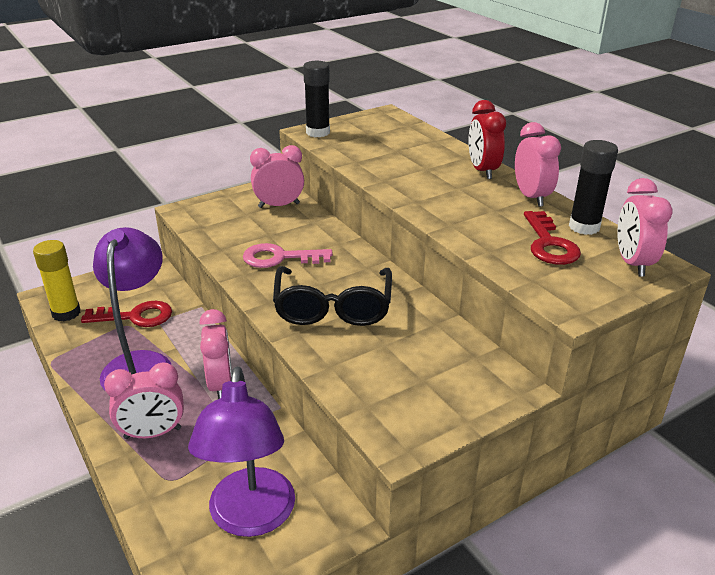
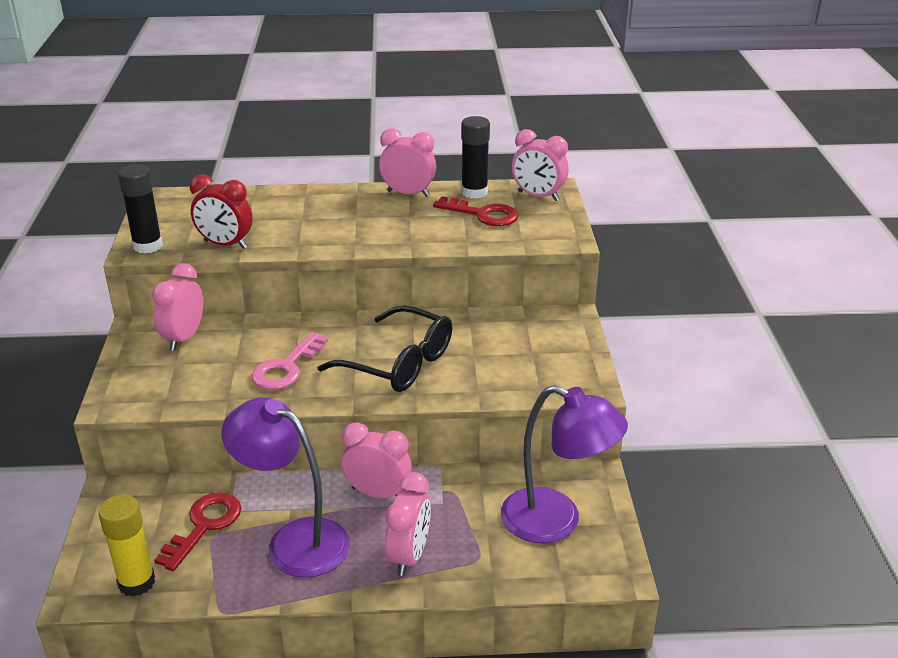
camera: 60 degrees left, 0 degrees up
red clock [468,100,506,179] -> red clock moved to [190,174,253,249]

